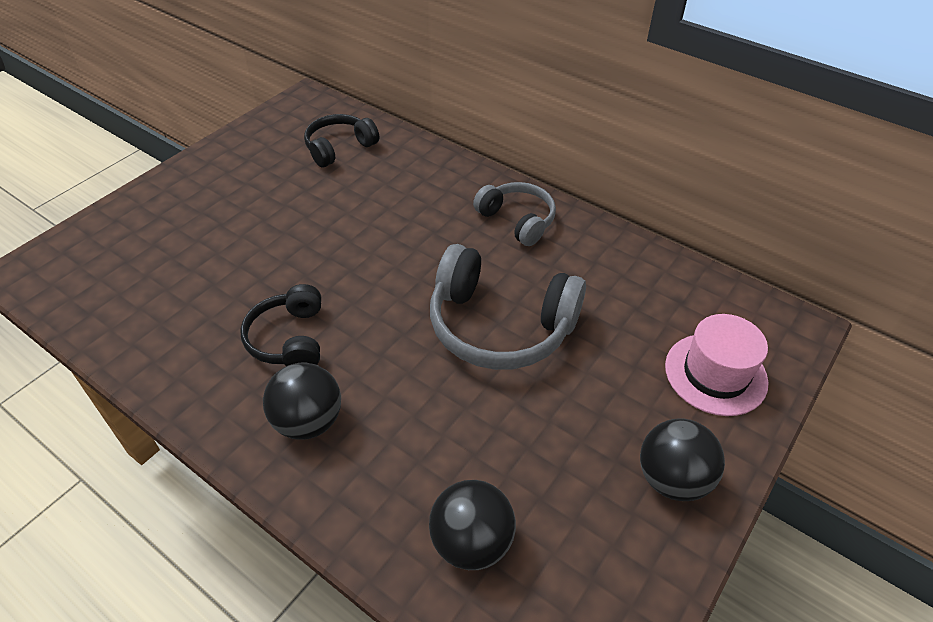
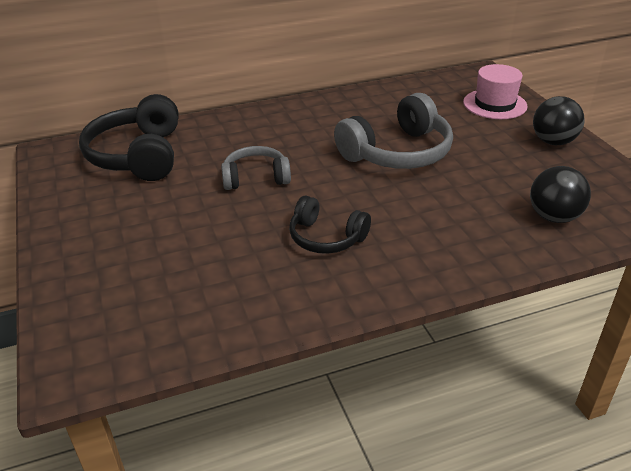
camera: 55 degrees left, 10 degrees down
black ball [263,362,341,440] -> none
black headphones [304,114,379,167] -> black headphones [79,94,179,181], size x1.67
grey headphones [473,182,556,246] -> grey headphones moved to [221,146,291,190]

